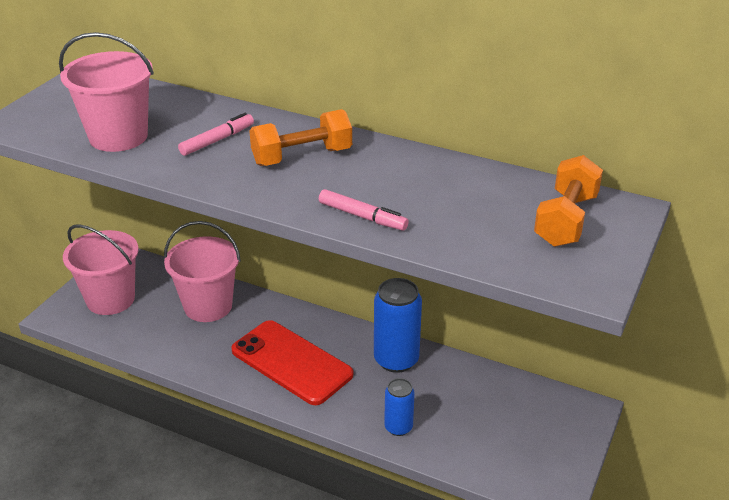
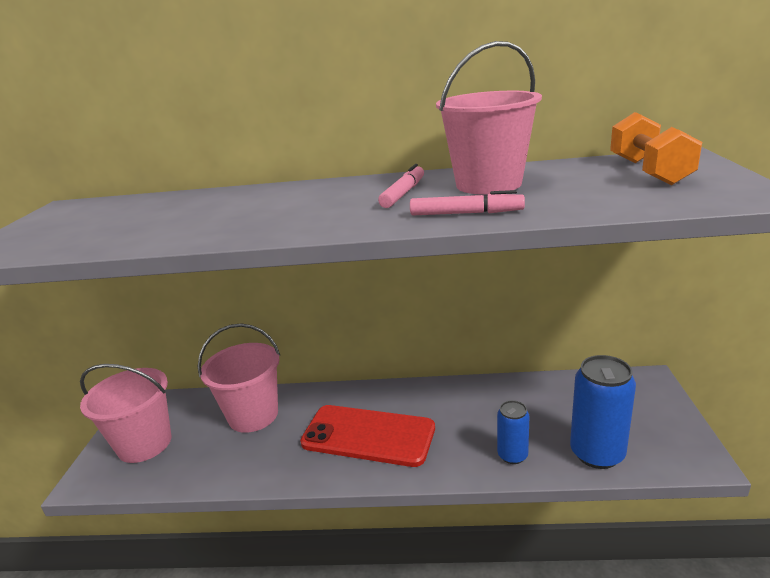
camera: 20 degrees left, 10 degrees down
pink bucket [59,32,154,152] -> pink bucket moved to [436,41,542,195]
pink marker [178,113,254,156] -> pink marker moved to [378,164,424,208]
orange dumbbell [249,109,352,166] -> none
blue can [374,278,422,373] -> blue can moved to [570,355,636,469]

